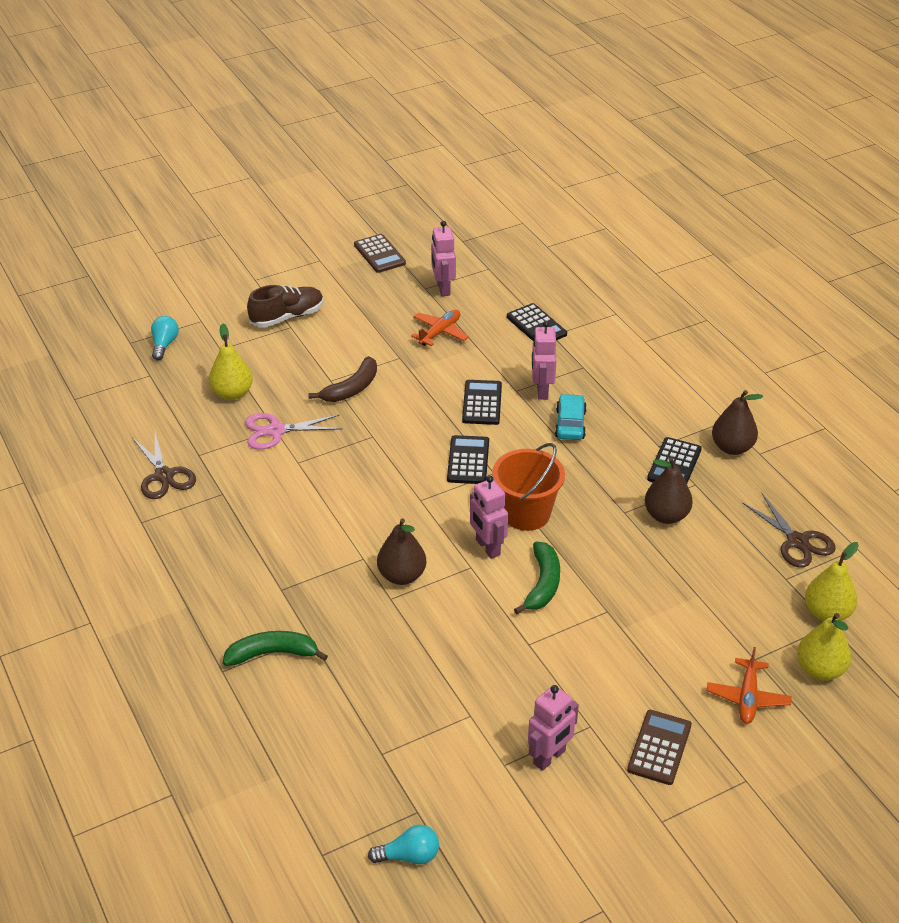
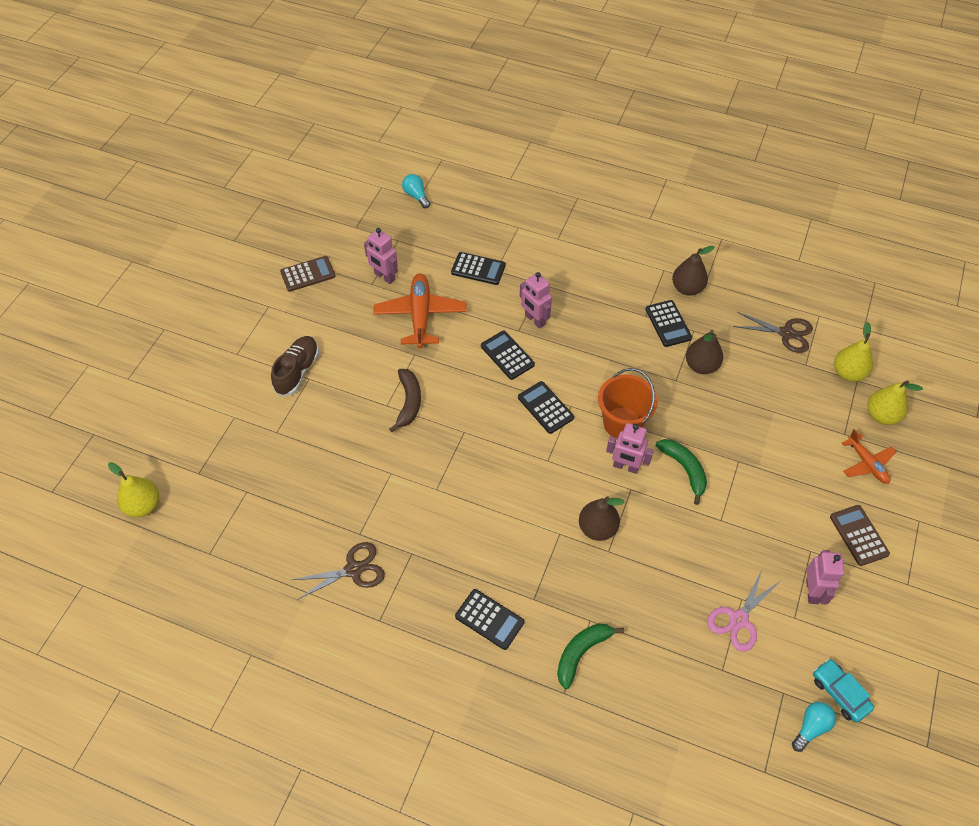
camera: 40 degrees left, 15 degrees up
brown scissors [133,433,196,499] -> brown scissors turned 45 degrees counterclockwise [292,542,385,600]
turquoise light bulb [151,316,179,360] -> turquoise light bulb moved to [402,174,430,208]
yellow pear [209,324,253,400] -> yellow pear moved to [108,462,159,517]
pink scissors [245,413,342,450] -> pink scissors moved to [707,570,780,652]
brown calculator [354,234,406,273] -> brown calculator turned 45 degrees counterclockwise [280,256,336,292]
orange plane [411,310,469,346] -> orange plane [373,273,467,348], size x1.67
turquoise car [555,394,587,440] -> turquoise car moved to [813,659,874,723]
none -> black calculator [455,589,524,650]

